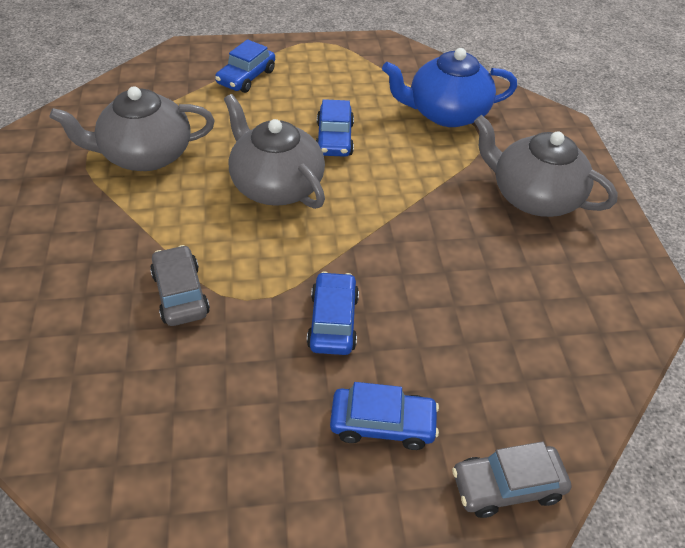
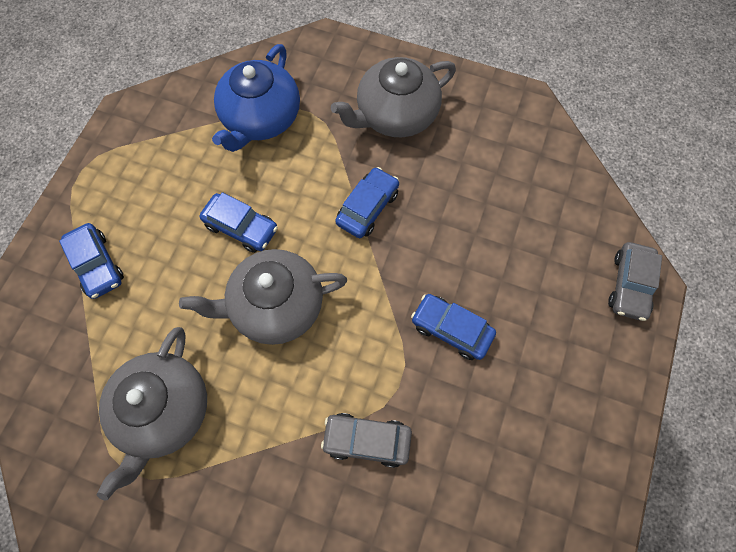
camera: 60 degrees left, 20 degrees up
blue car [330,382,439,450] -> blue car moved to [335,167,399,238]

